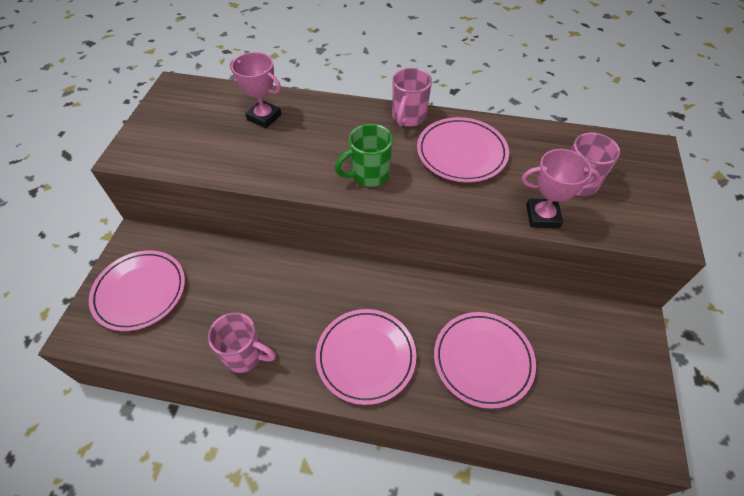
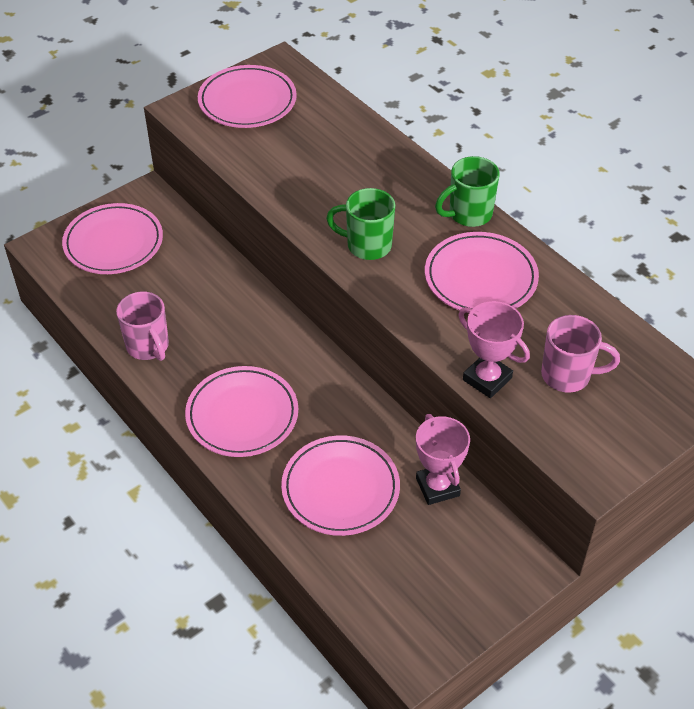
camera: 40 degrees right, 5 degrees down
pink trophy [230,52,282,128] -> pink trophy moved to [416,414,470,505]
pink mug [392,68,432,127] -> green mug [435,156,500,227]
none -> pink plate [198,65,297,128]

